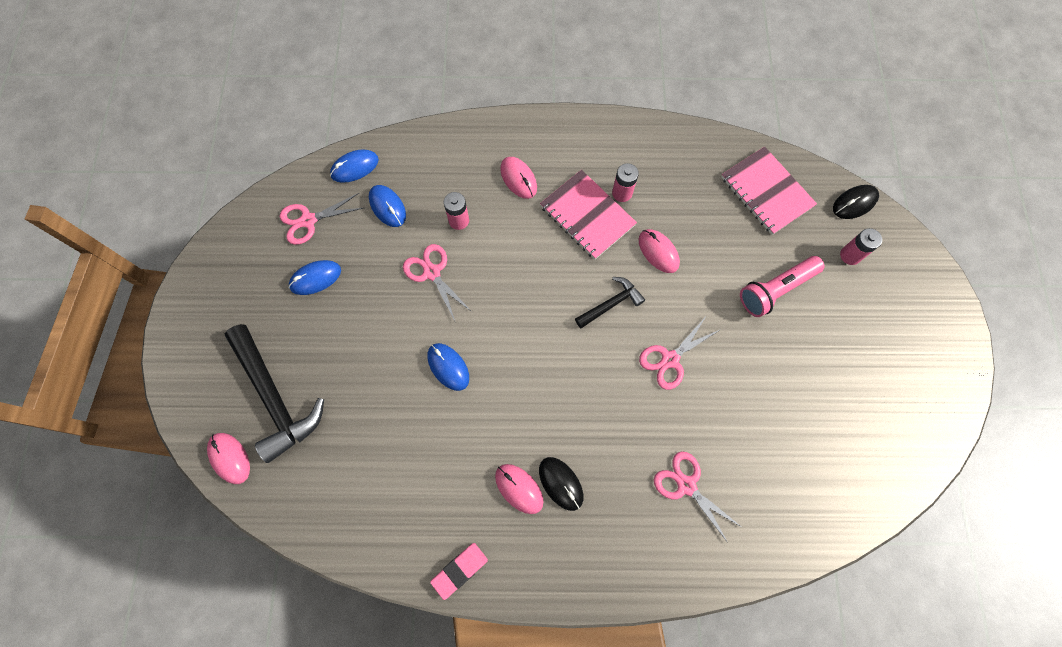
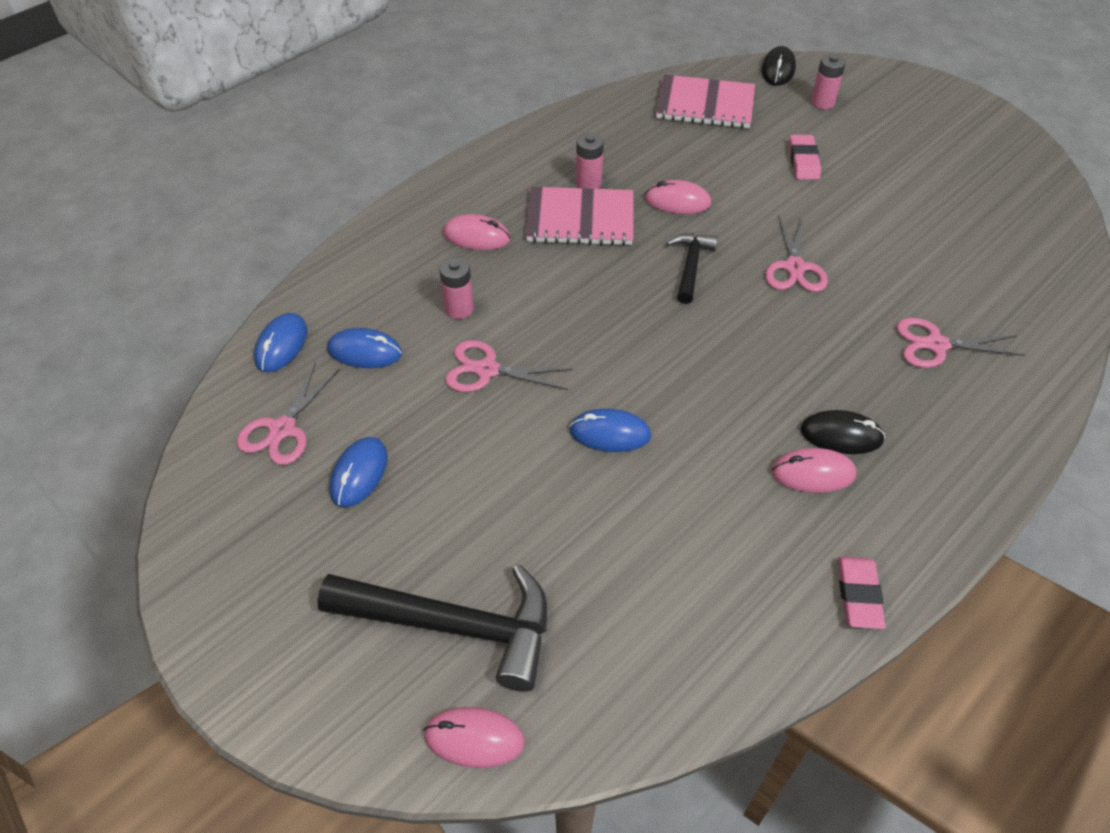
camera: 45 degrees left, 20 degrees down
pink flashlight [740,256,825,317] -> pink eraser [789,135,821,180]

